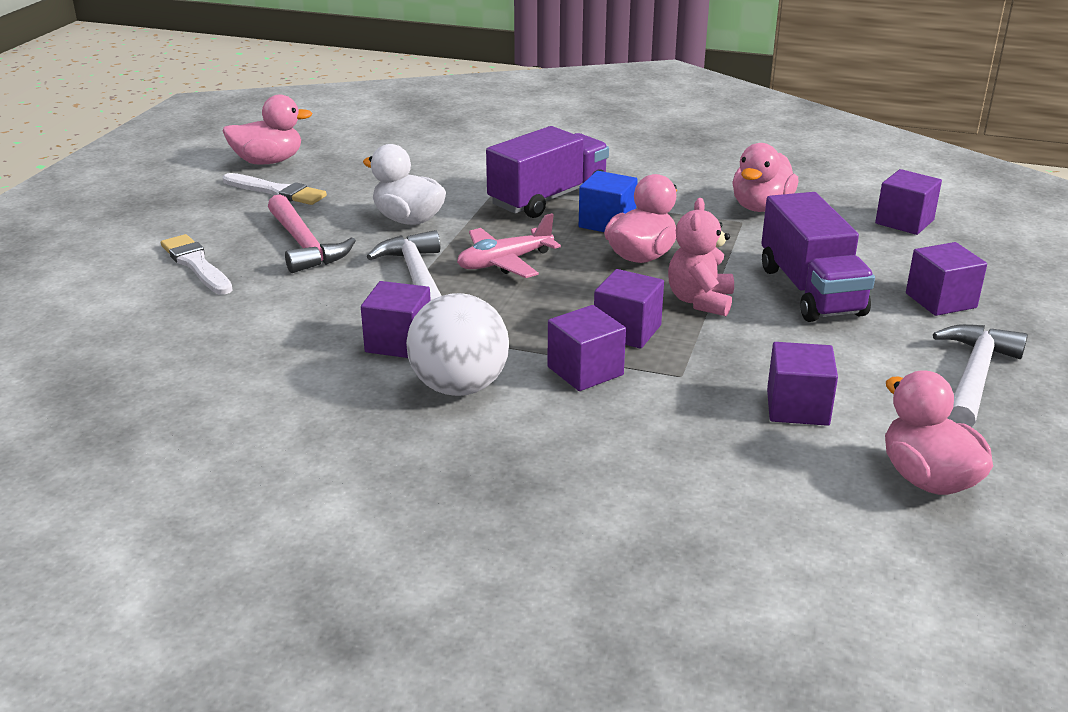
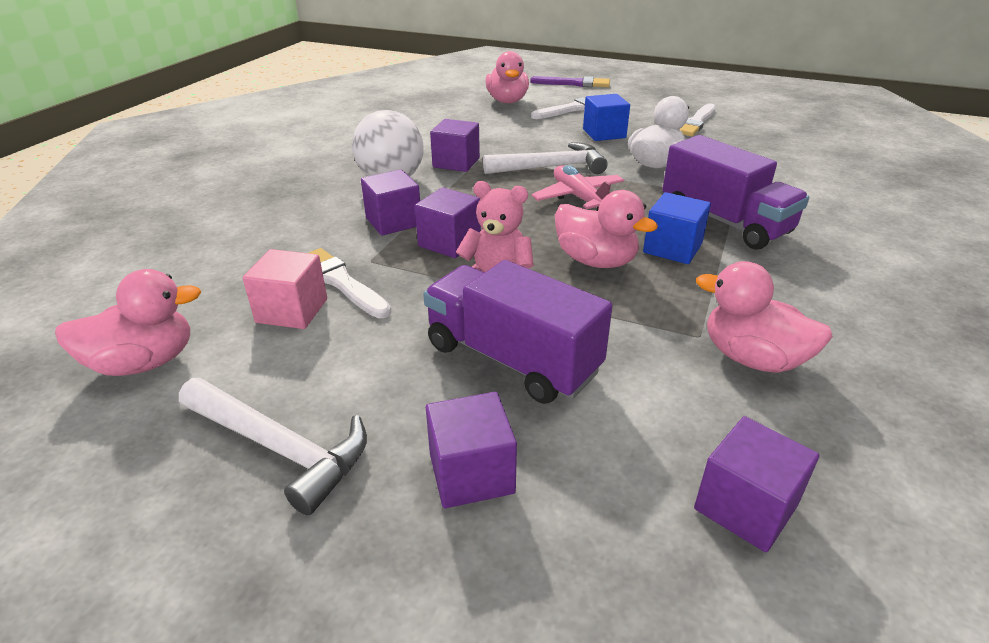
camera: 95 degrees right, 5 degrees up
pink duck [222,94,313,165] -> pink duck moved to [485,51,529,103]
pink hammer [268,194,356,273] -> blue cube [583,94,630,141]
purple truck [761,192,875,322] -> purple truck turned 45 degrees clockwise [423,260,613,404]
purple cube [767,342,838,426] -> pink cube [243,249,327,329]
none -> white brush [309,248,392,318]
none -> purple brush [530,76,610,87]

